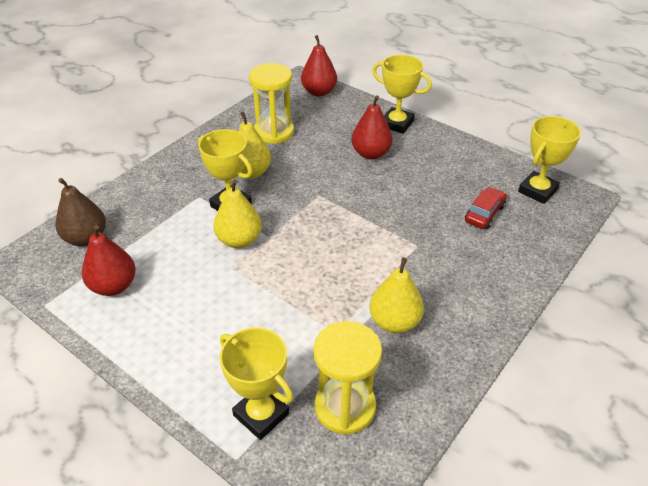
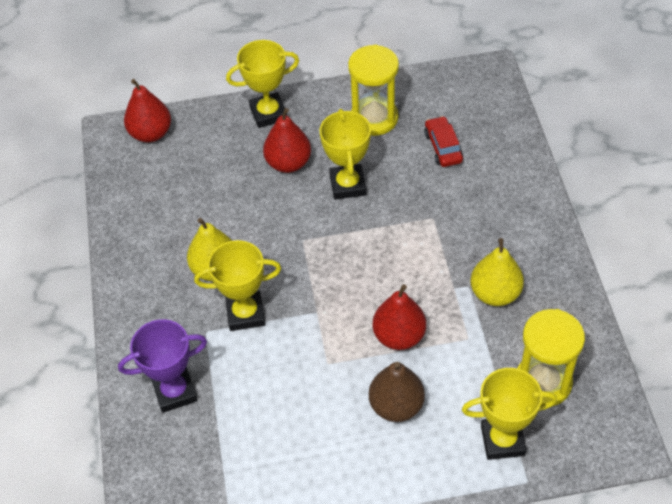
camera: 45 degrees left, 10 degrees up
brown pear [55,178,106,246] -> brown pear moved to [369,362,425,422]
red pear [82,225,136,296] -> red pear moved to [373,284,426,350]
yellow pear [214,179,262,248] -> none
yellow hourglass [249,63,294,144] -> yellow hourglass moved to [348,45,399,136]
yellow trophy [518,116,581,204] -> yellow trophy moved to [320,109,371,200]
none -> purple trophy [118,319,207,413]

